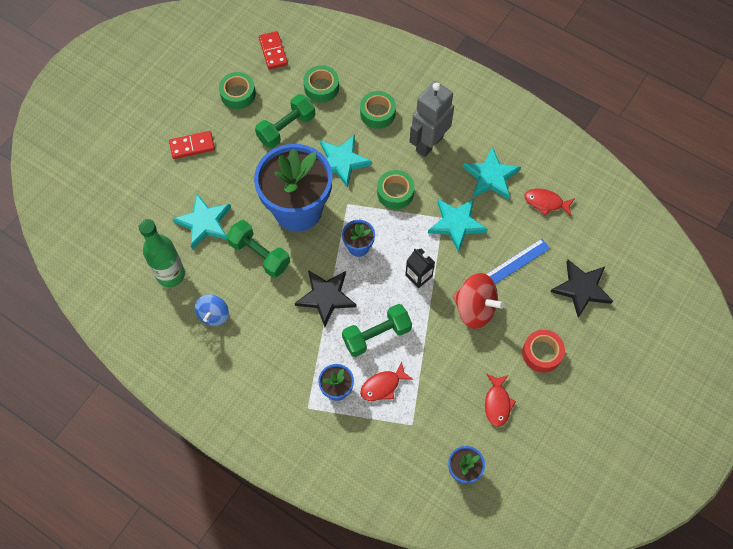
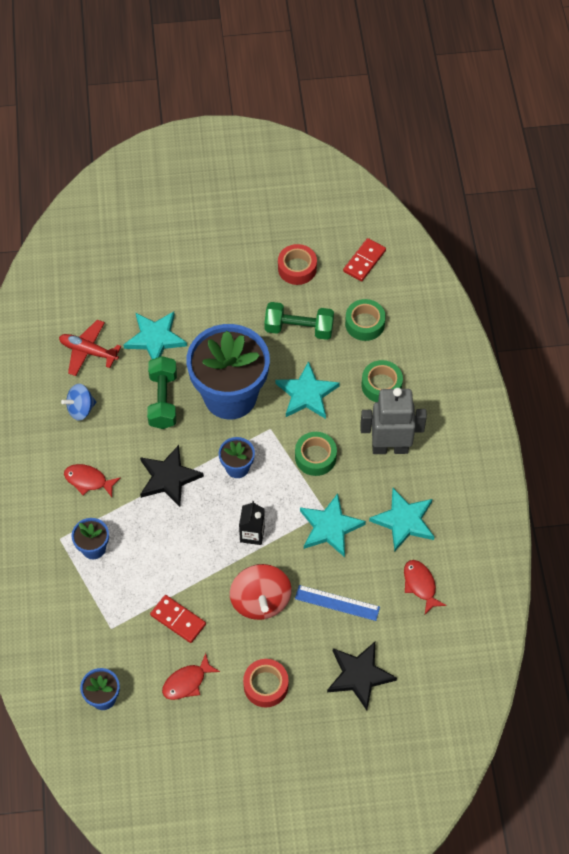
camera: 50 degrees right, 5 degrees down
green bottle [139,219,185,287] -> red plane [59,320,121,376]
red domino [169,131,215,159] -> red domino moved to [150,595,206,643]
green tape [219,72,256,109] -> red tape [278,244,317,285]
green dumbbell [342,304,412,357] -> none
red fish [360,361,413,401] -> red fish moved to [64,464,121,497]

